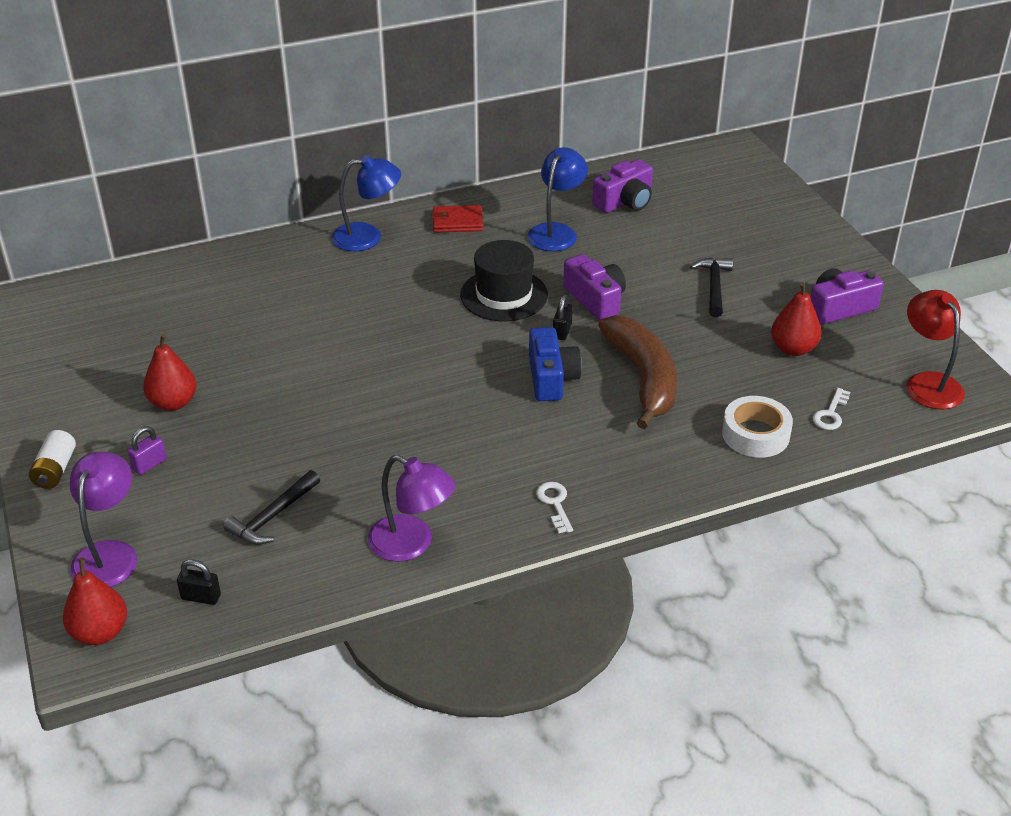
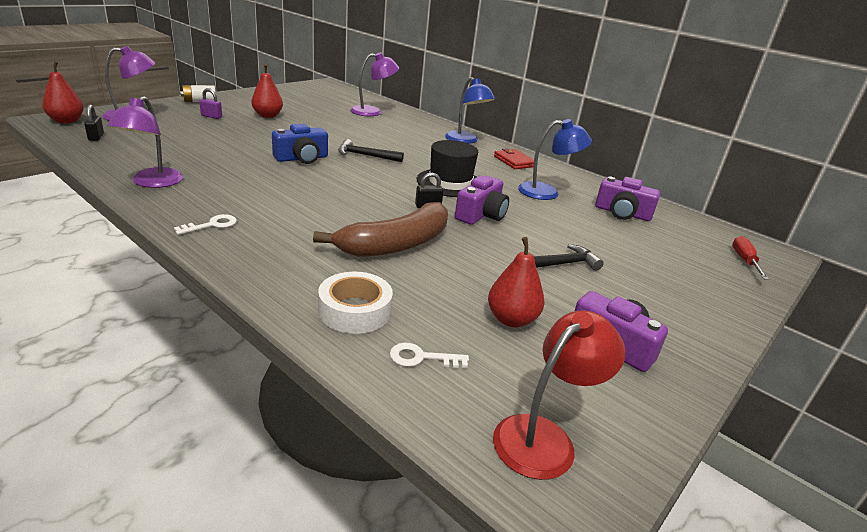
camera: 60 degrees right, 10 degrees down
black hammer [223,470,320,545] -> black hammer moved to [338,139,404,162]
blue camera [529,327,582,401] -> blue camera moved to [272,124,328,164]
none -> purple lamp [350,52,399,116]
none -> red screwdriver [732,236,769,280]

